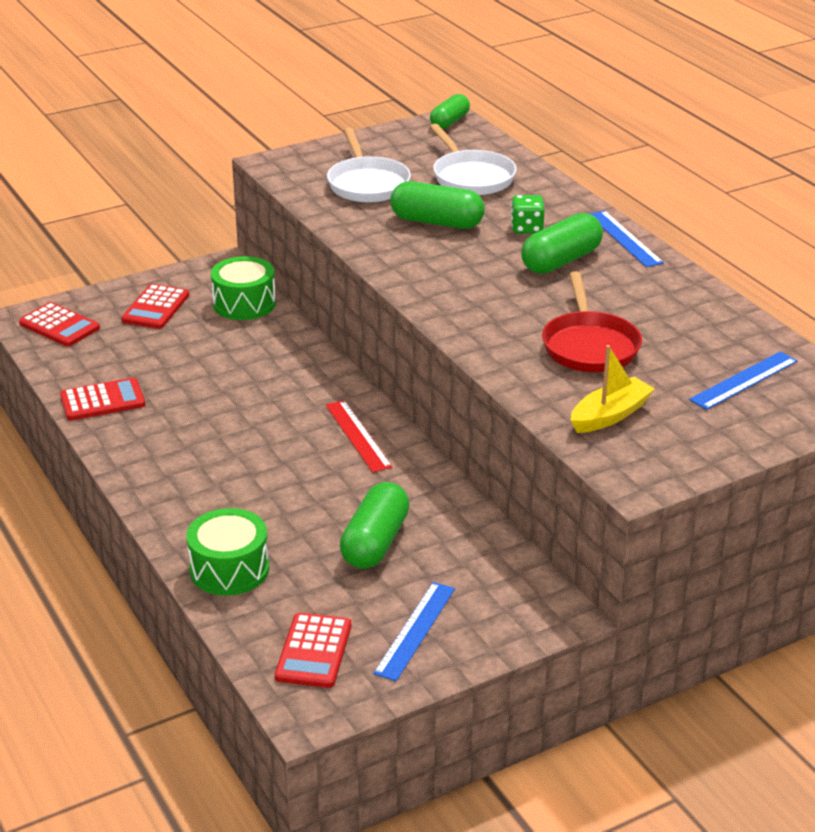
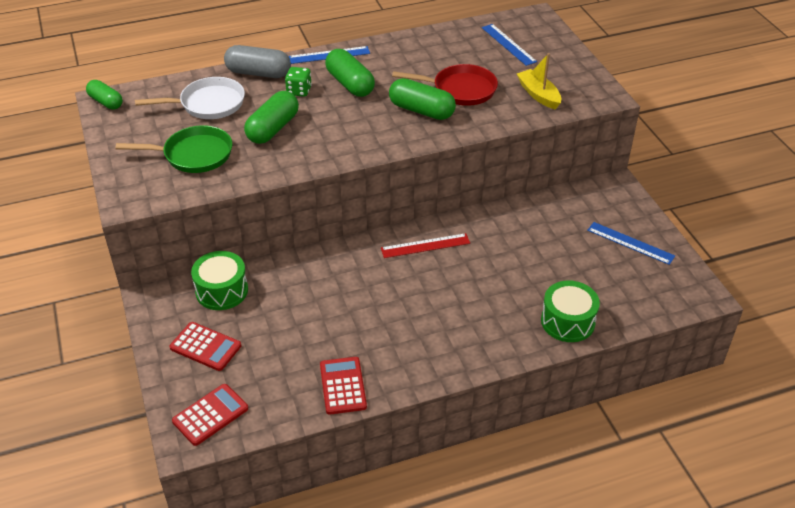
camera: 80 degrees left, 10 degrees up
red calculator [275,613,351,688] -> none
white pan [327,128,411,202] -> green pan [115,125,232,173]
green capsule [340,482,409,569] -> green capsule moved to [389,78,456,120]
none -> grey capsule [224,45,291,78]

